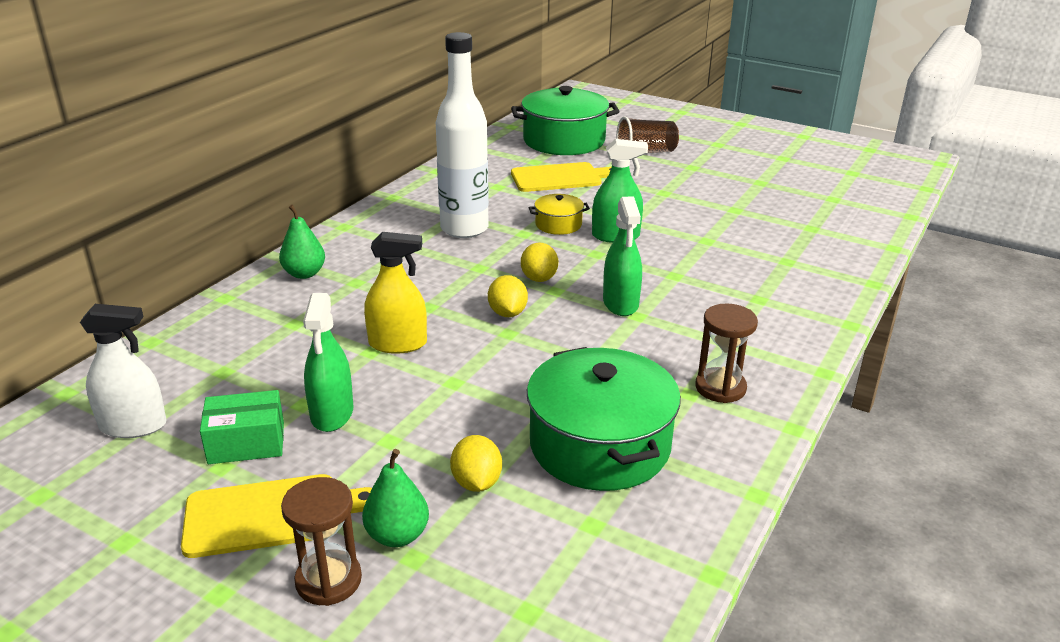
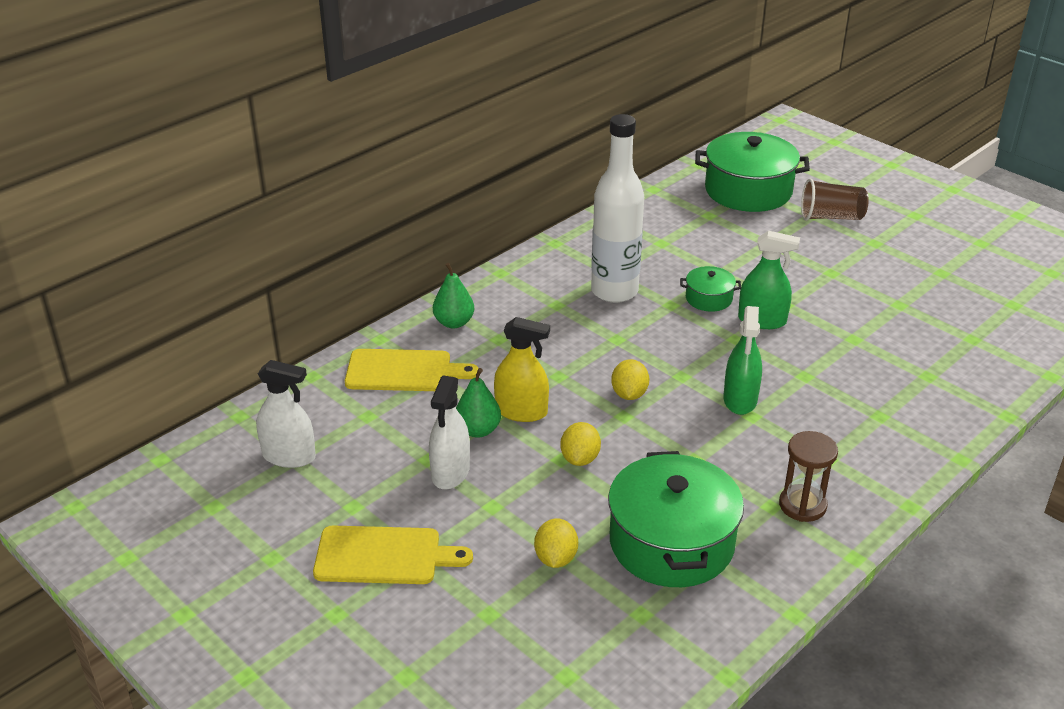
camera: 15 degrees right, 5 degrees up
green box [200,390,284,464] -> none
brown hourglass [281,477,362,606] -> none
green spray bottle [303,293,354,432] -> white spray bottle [429,375,470,489]
green pear [362,449,429,547] -> green pear moved to [456,368,501,438]
yellow cutting board [511,162,611,192] -> yellow cutting board moved to [345,349,479,391]
yellow lemon [521,242,558,282] -> yellow lemon moved to [560,422,601,466]
yellow pot [529,194,590,235] -> green pot [680,266,741,311]

